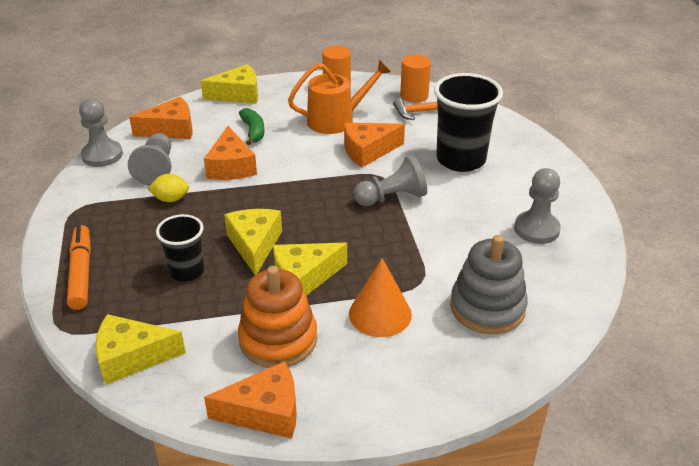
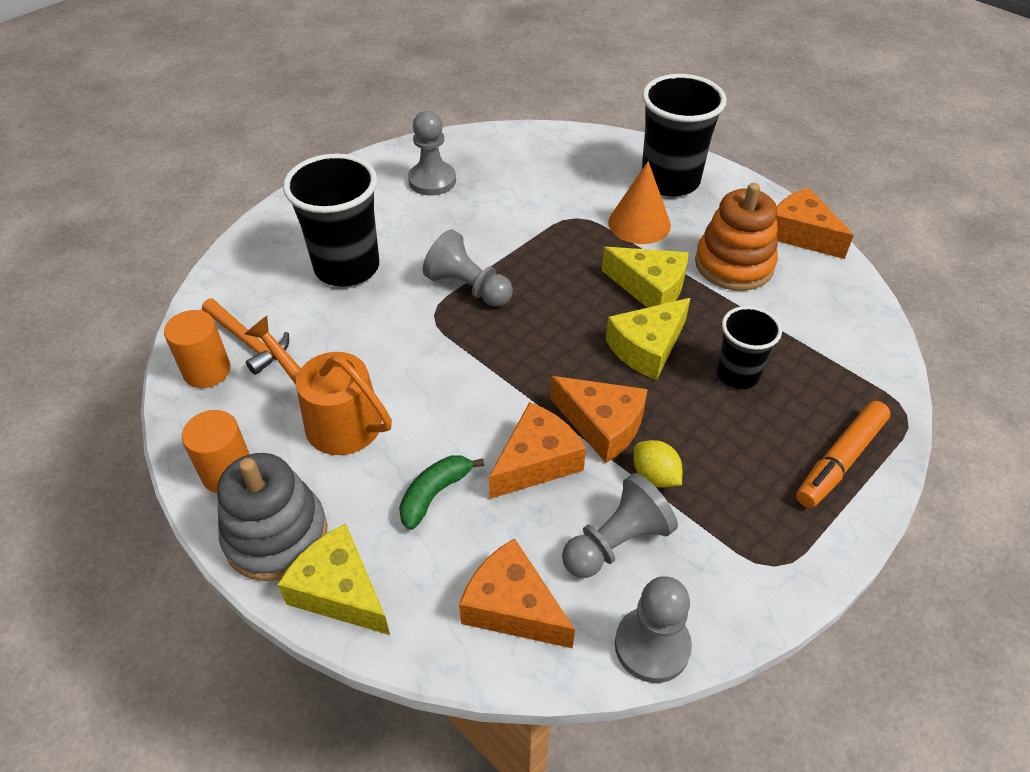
camera: 125 degrees left, 10 degrees up
yellow cheese [95,314,186,385] -> none
orange cheese [344,123,405,168] -> orange cheese moved to [551,376,648,463]
grey stacking toy [450,235,528,334] -> grey stacking toy moved to [217,453,327,581]
none -> black cup [642,74,726,197]

